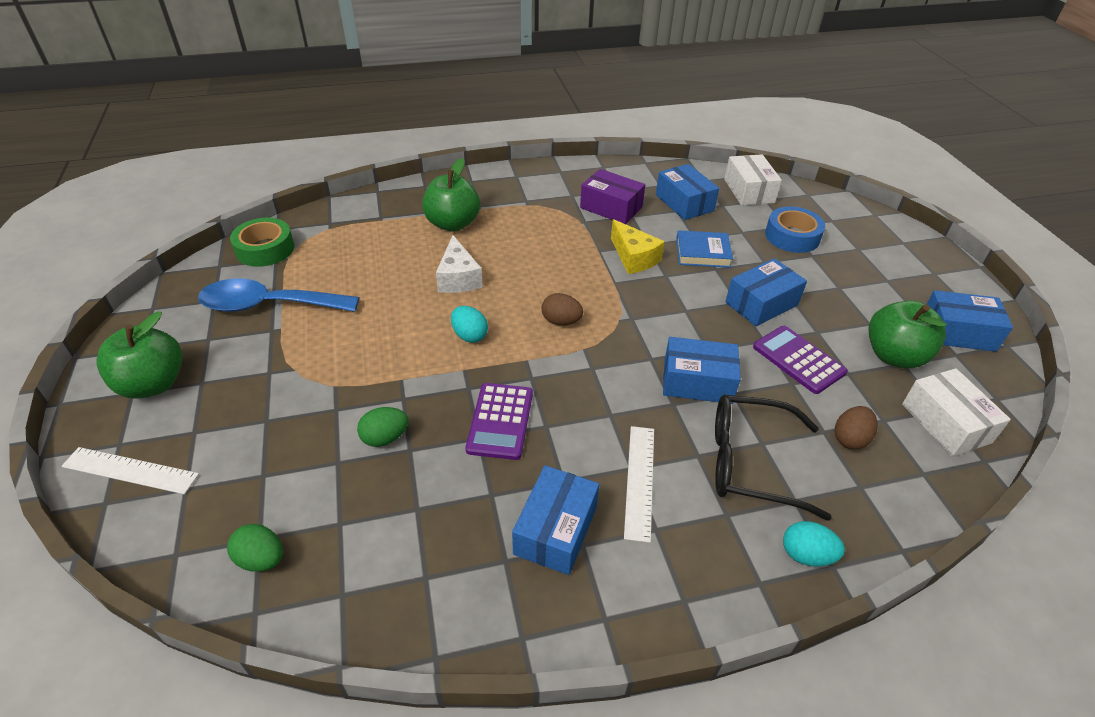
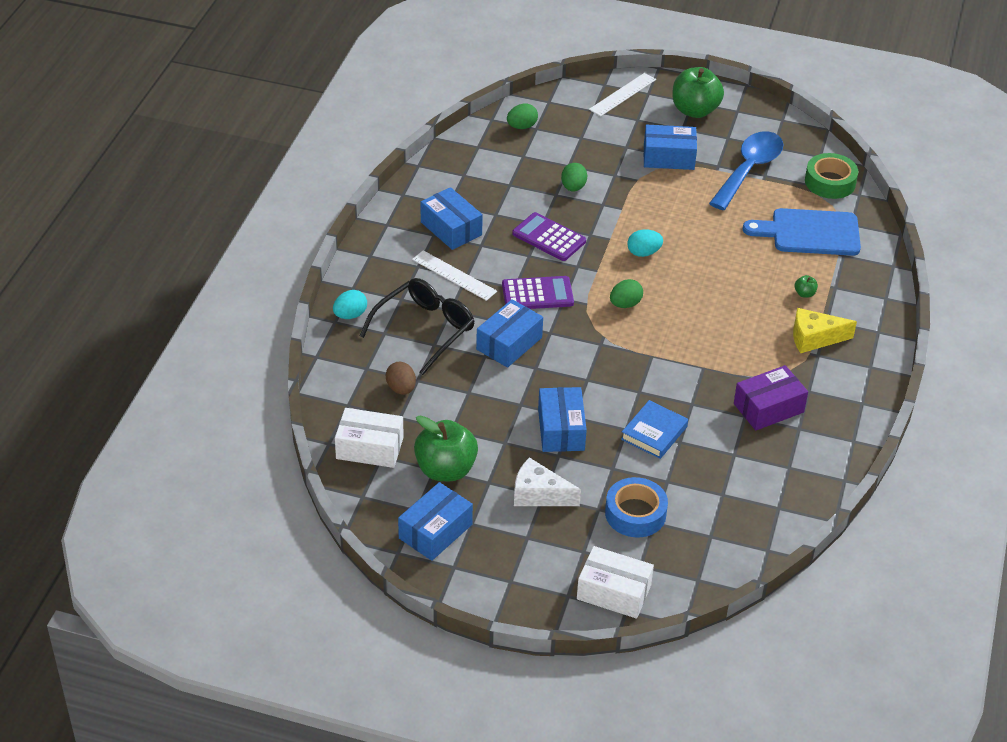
camera: 120 degrees right, 0 degrees up
green apple [422,158,480,232] -> green apple [795,275,818,298], size x0.40
white cheese [436,235,483,293] -> white cheese moved to [514,457,581,506]
brown egg [541,293,583,325] -> green egg [610,279,643,308]
yellow cheese [611,219,665,274] -> yellow cheese moved to [793,308,857,353]
blue box [656,164,719,220] -> blue box moved to [644,125,697,170]
white box [724,154,782,206] -> white box moved to [577,546,654,619]
purple calculator [753,326,847,394] -> purple calculator moved to [502,276,574,309]
none -> blue cutting board [743,208,861,256]

